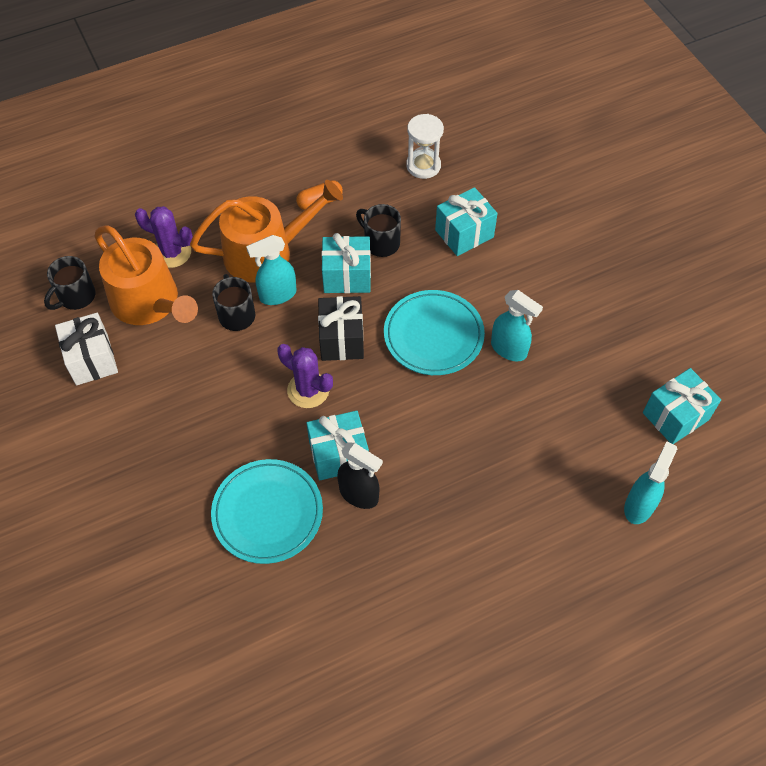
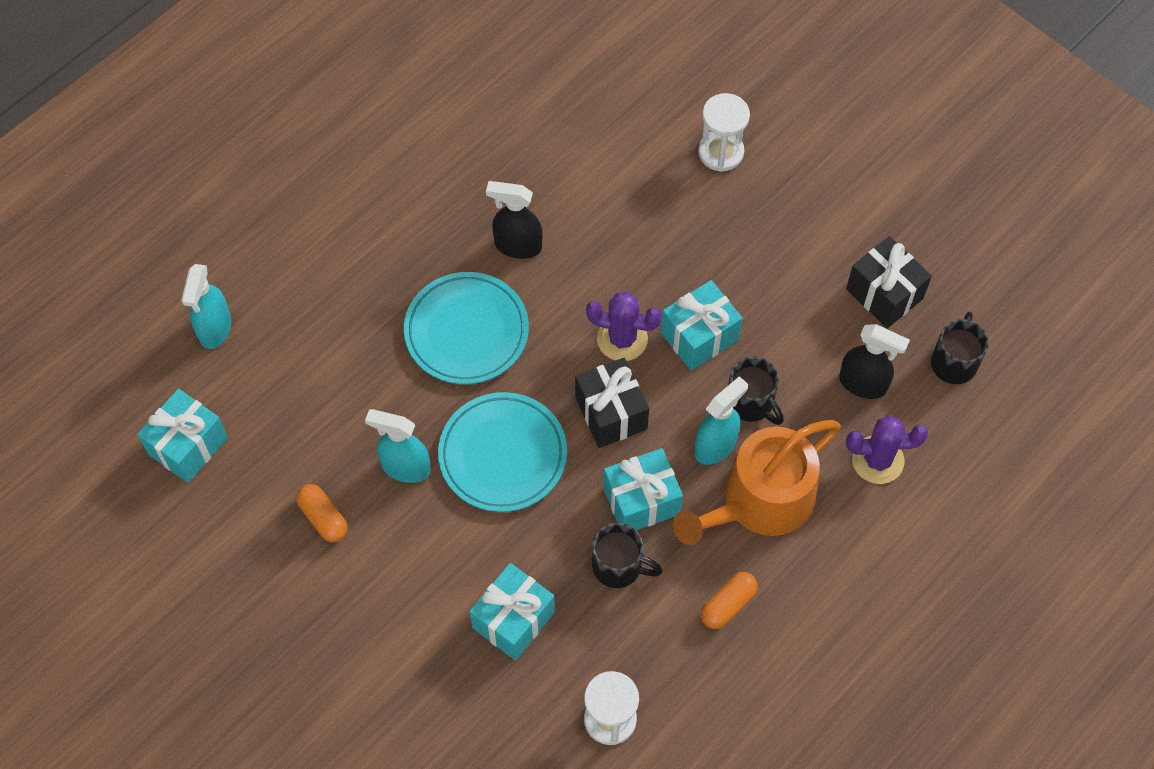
camera: 160 degrees right, 5 degrees up
white gift [55,313,118,385] -> black gift [846,236,932,328]
orange watering can [94,226,198,325] -> black spray bottle [839,324,910,399]
turquoise plate [211,459,323,564] -> turquoise plate moved to [404,272,529,384]
turquoise gift [306,410,369,481] -> turquoise gift moved to [661,280,743,371]
none -> orange capsule [296,484,348,542]
none -> white hourglass [698,93,750,172]

